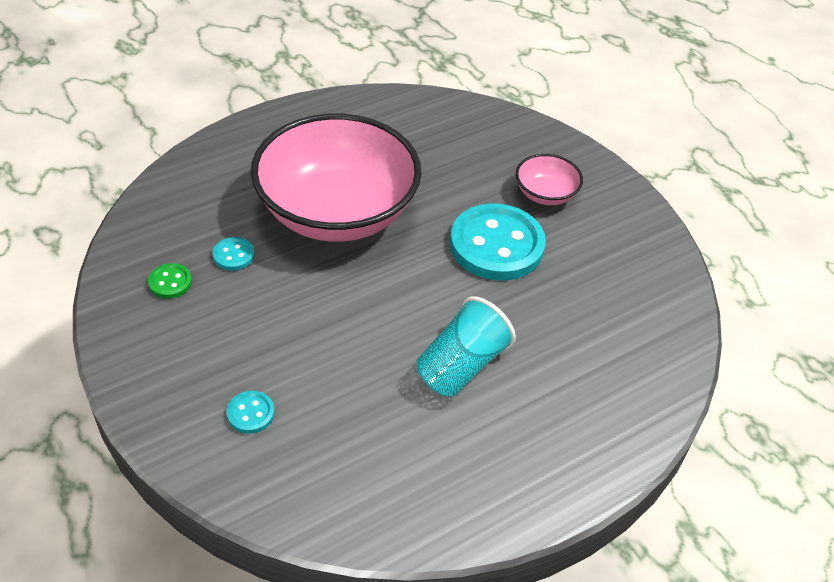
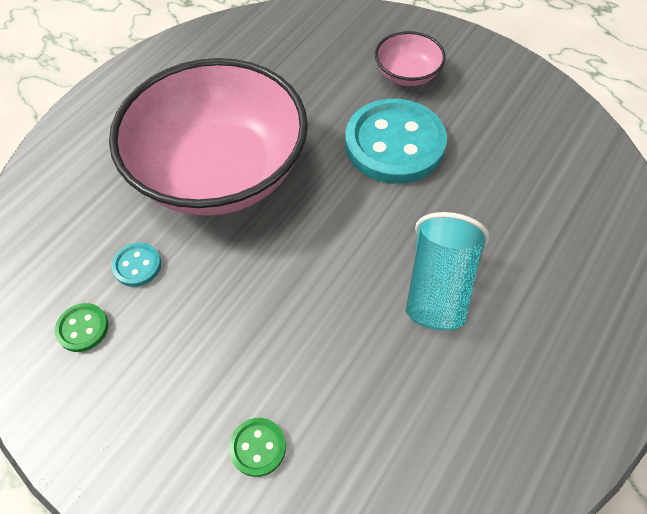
camera: 20 degrees left, 10 degrees up
turquoise button [227,391,275,434] -> green button [229,418,286,477]

